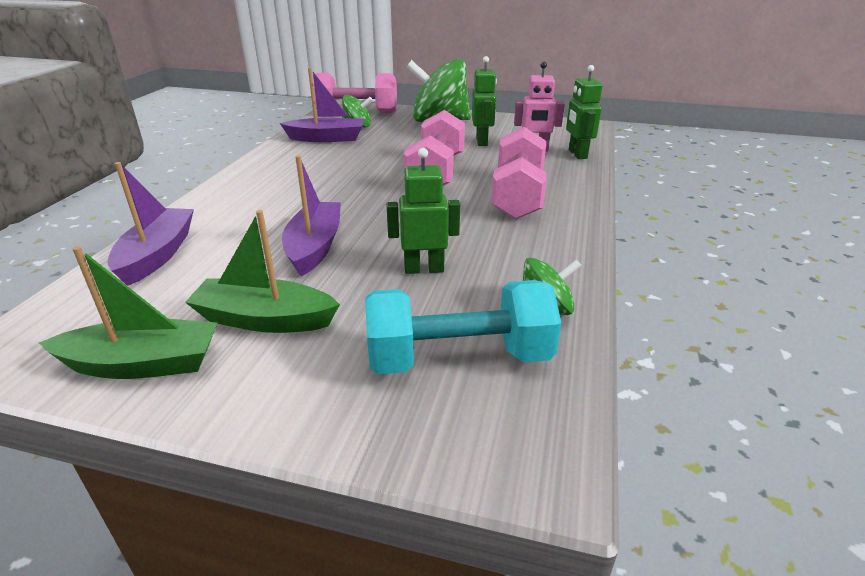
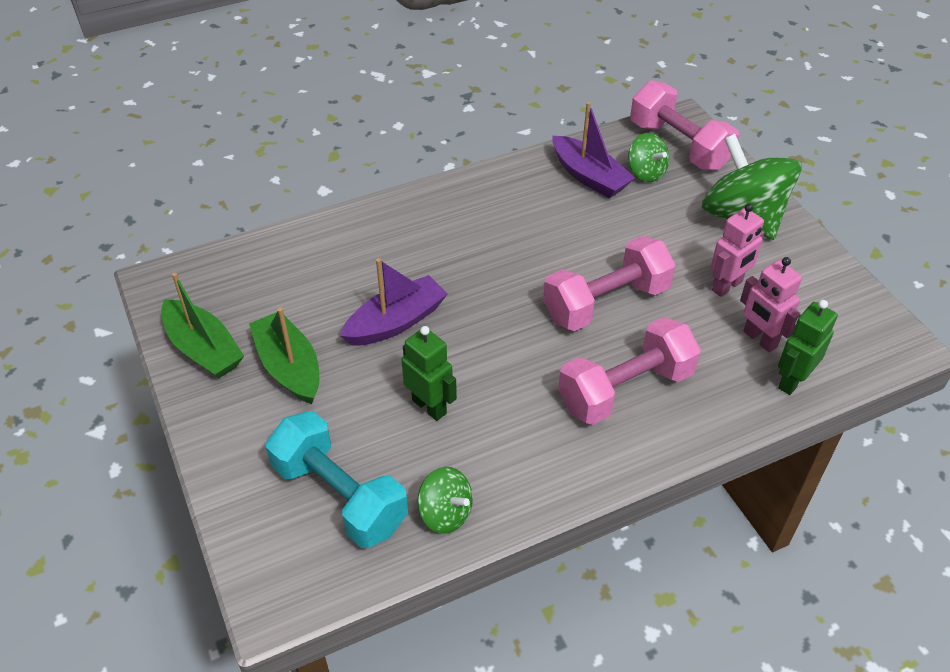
camera: 50 degrees right, 15 degrees up
purple boat [107,162,194,286] -> none
green robot [472,56,497,146] -> pink robot [711,203,765,297]

